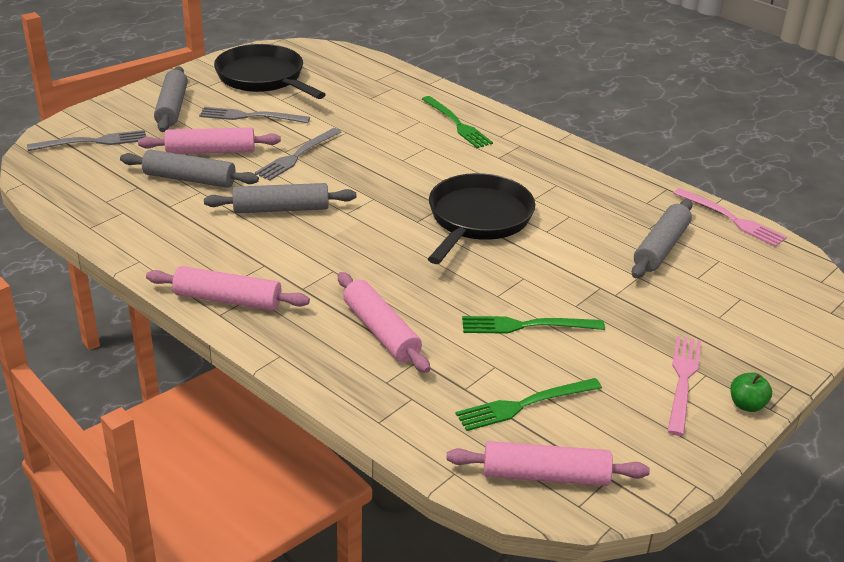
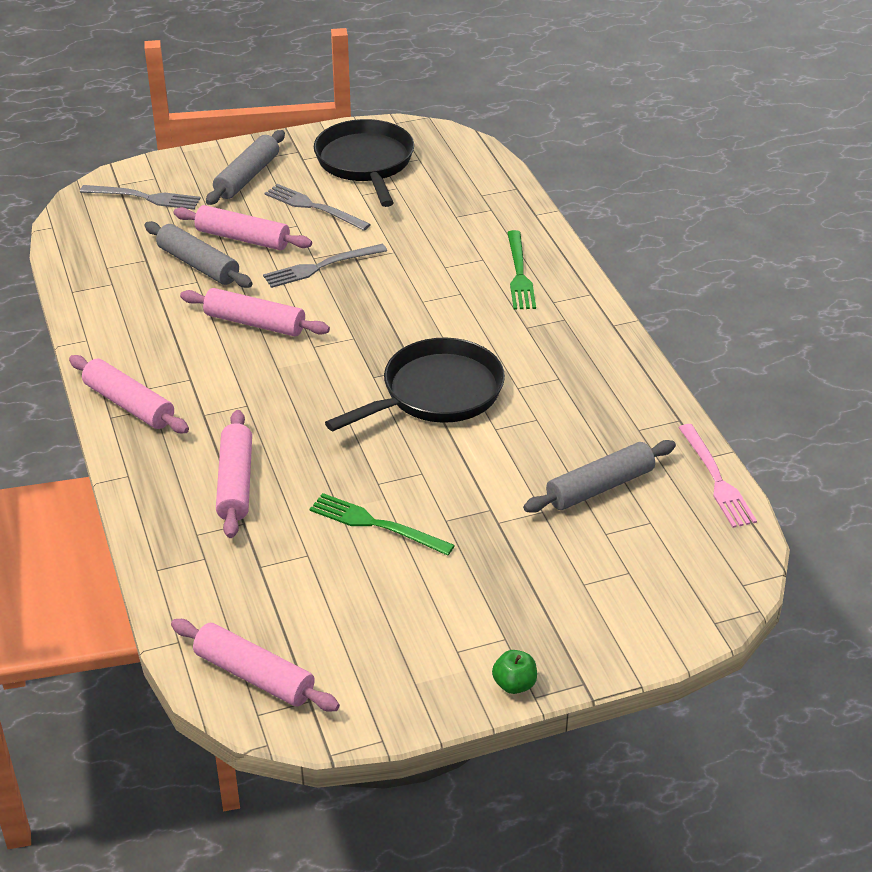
camera: 30 degrees right, 5 degrees up
grey rolling pin [204,183,356,213] -> pink rolling pin [180,288,330,337]
green fork [456,378,602,431] -> none
pink fork [667,336,702,436] -> none

